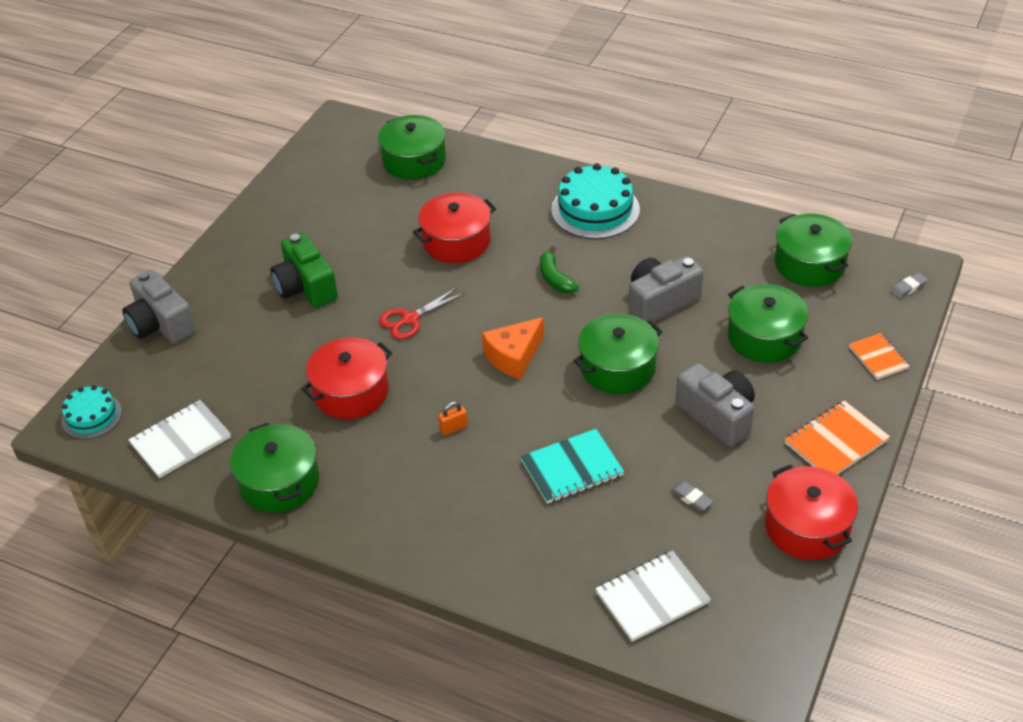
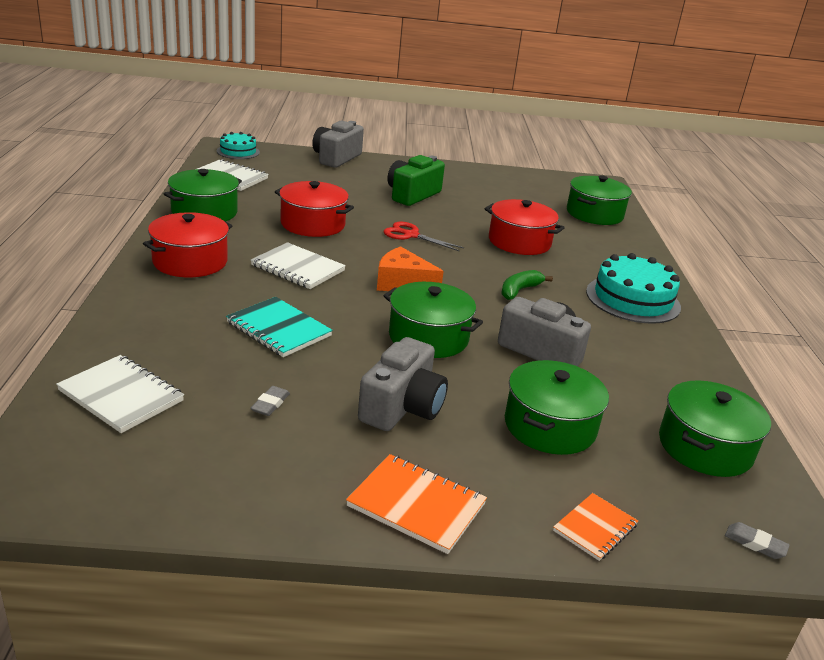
camera: 60 degrees right, 15 degrees down
orange padlock [438,402,468,435] -> white notebook [251,242,346,289]
red pot [765,464,858,560] -> red pot moved to [143,212,232,277]

